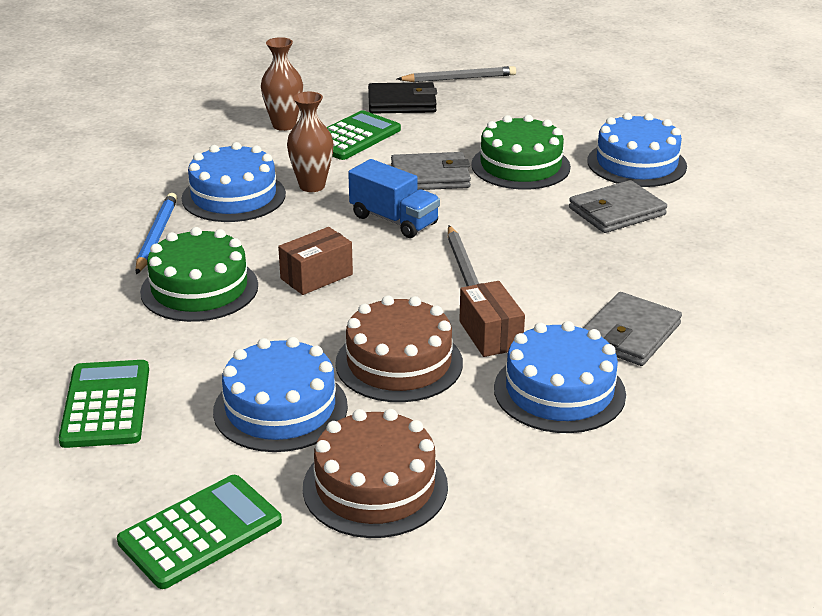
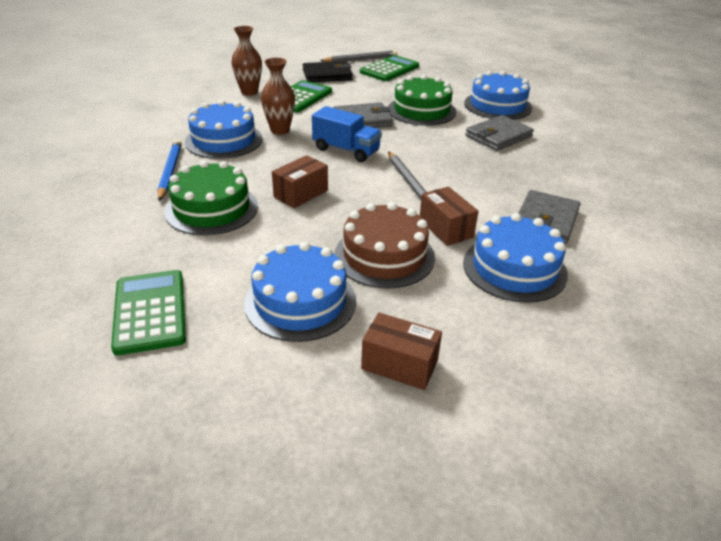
camera: 10 degrees left, 5 degrees up
green calculator [117,475,282,589] -> green calculator moved to [360,55,419,81]
brown cake [303,409,448,538] -> brown box [361,312,442,390]

